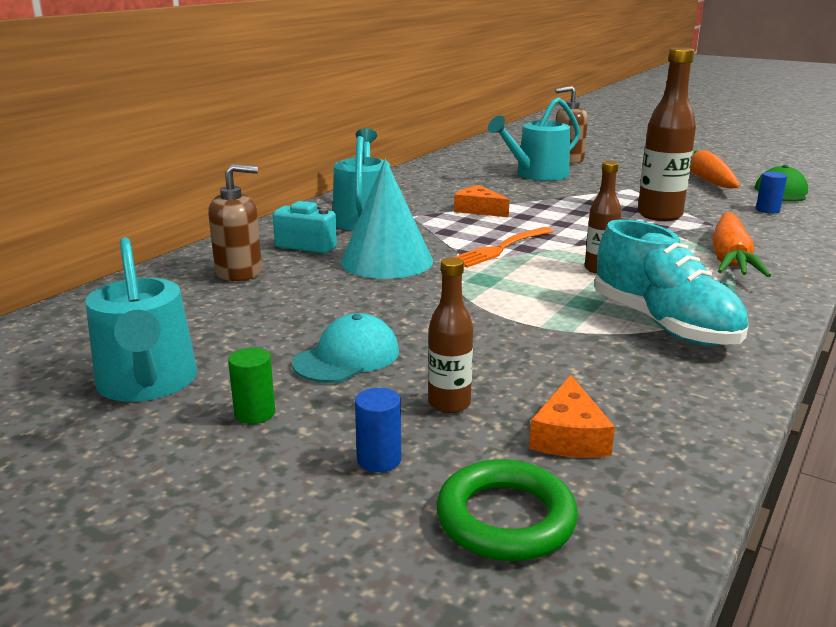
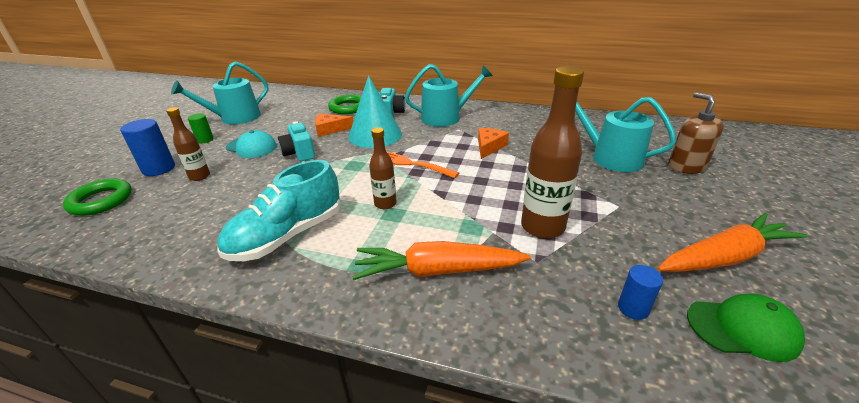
camera: 75 degrees right, 10 degrees up
brown soap dispenser [208,164,262,281] -> green ring [328,94,362,114]
blue cylinder [355,388,401,472] -> blue cylinder [120,119,175,176], size x1.67
orange cheese [529,375,615,458] -> orange cheese moved to [315,113,353,137]
none -> turquoise camera [278,121,315,161]

